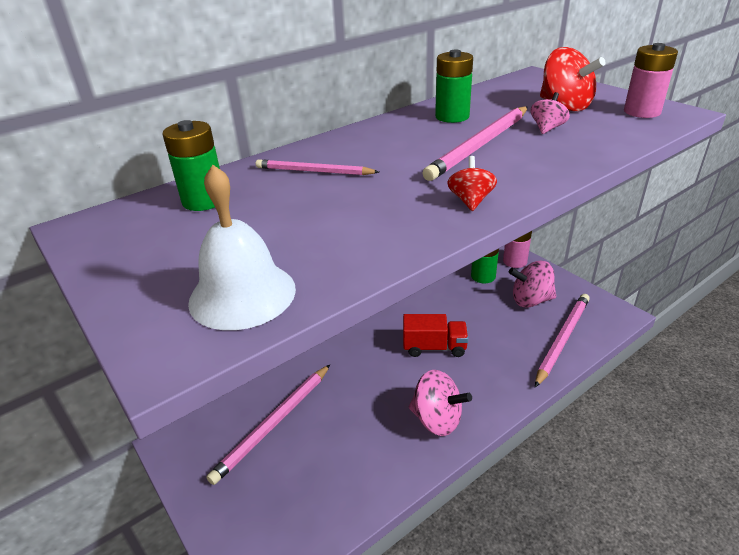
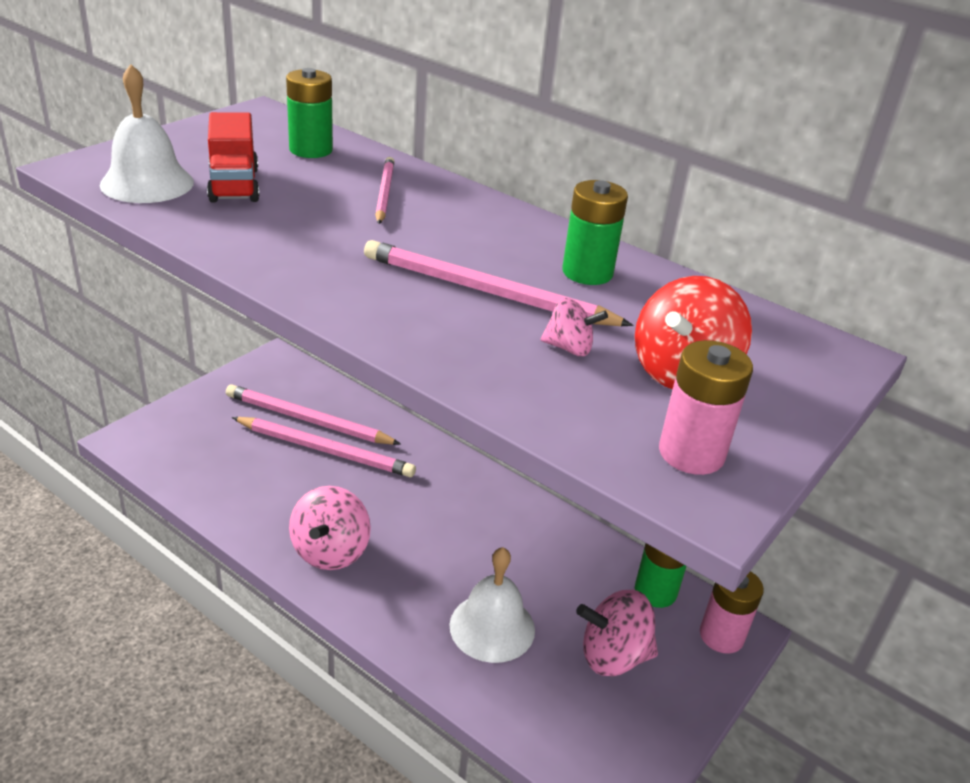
camera: 70 degrees right, 0 degrees up
red truck [403,314,469,357] -> red truck moved to [207,112,260,203]
red spinning top [447,156,497,211] -> none
pink spinning top [509,261,556,307] -> pink spinning top turned 75 degrees counterclockwise [576,590,658,676]
pink pencil [535,294,590,387] -> pink pencil moved to [232,417,416,477]
none -> white bell [449,547,535,663]

